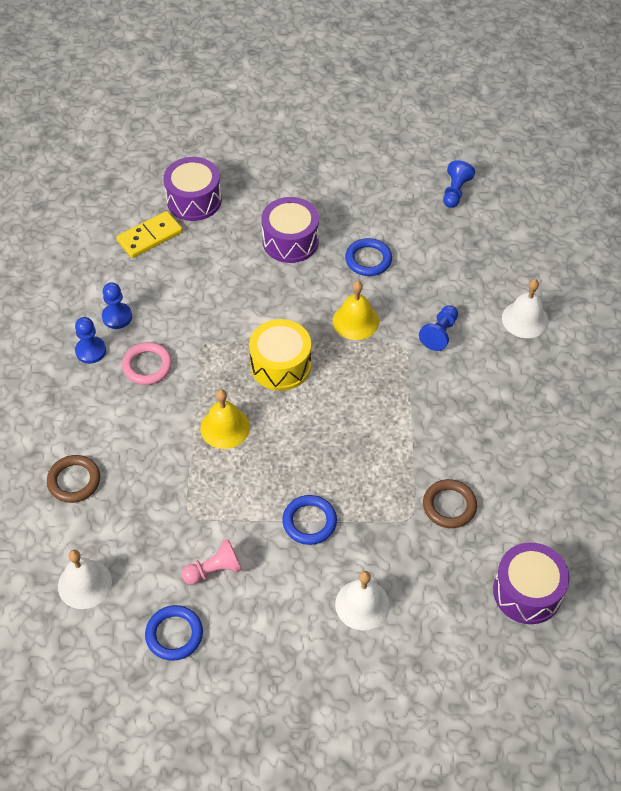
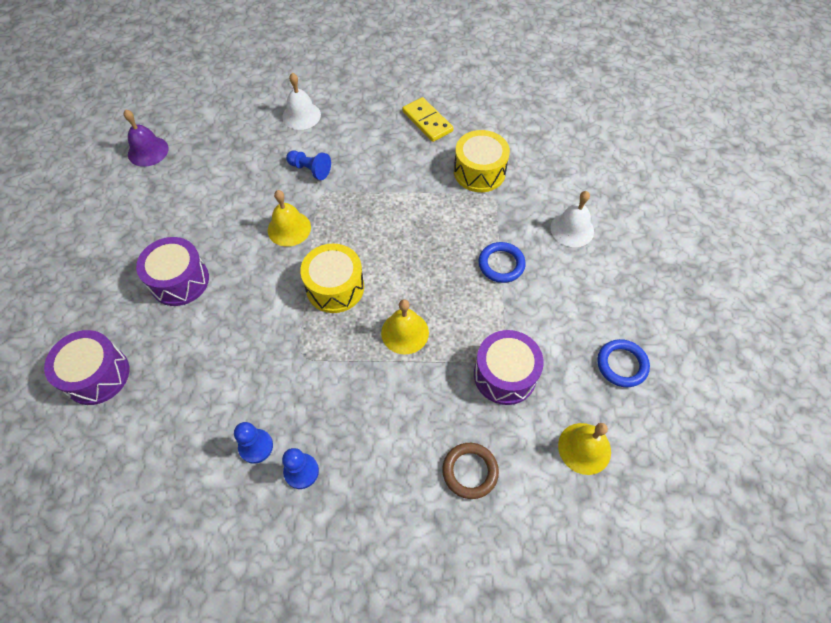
camera: 90 degrees left, 5 degrees up
white bell [58,550,112,609] -> yellow bell [558,423,611,475]
yellow domino [116,211,183,258] -> yellow domino moved to [402,97,453,142]
pink ring [122,342,172,385] -> none
pink pawn [182,539,242,585] -> none
blue ring [345,238,392,276] -> none
brown ring [423,479,477,528] -> yellow drum [454,130,510,192]
blue pawn [443,160,475,208] -> purple bell [124,109,169,167]
purple drum [493,542,570,624] -> purple drum moved to [474,330,544,405]

